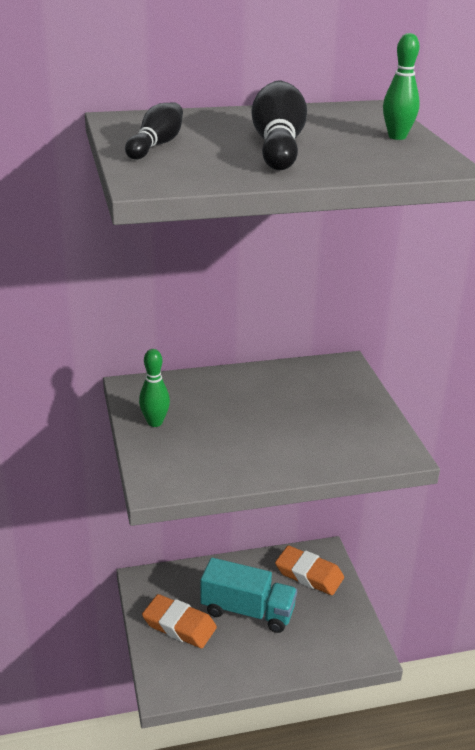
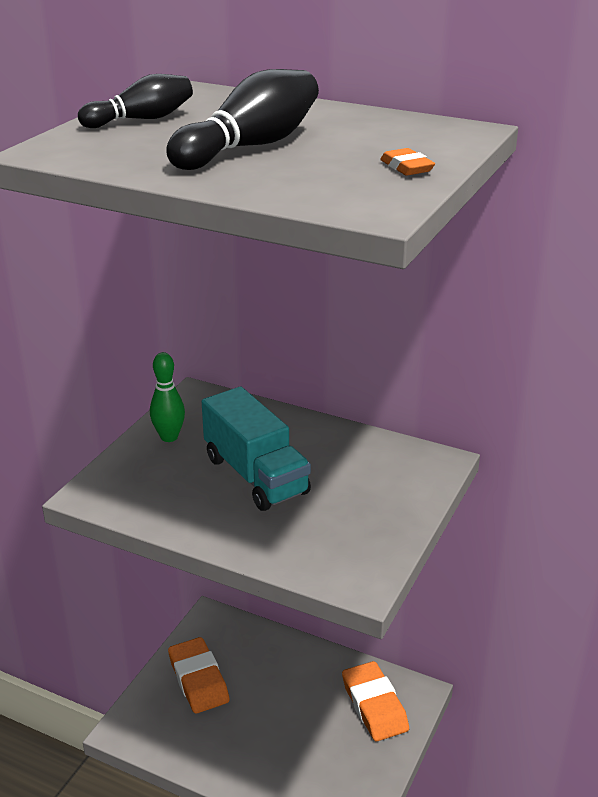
camera: 40 degrees right, 0 degrees up
turquoise truck [200,558,297,633] -> turquoise truck moved to [202,386,311,511]
green bowling pin [383,33,420,140] -> orange eraser [380,148,435,176]

